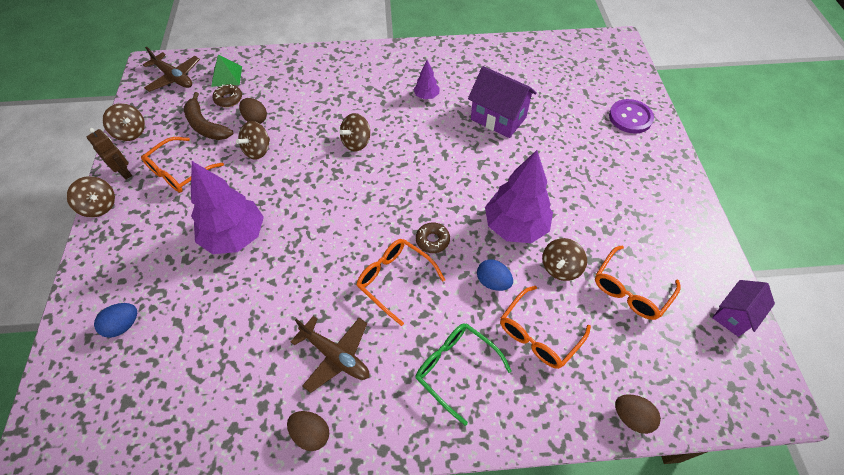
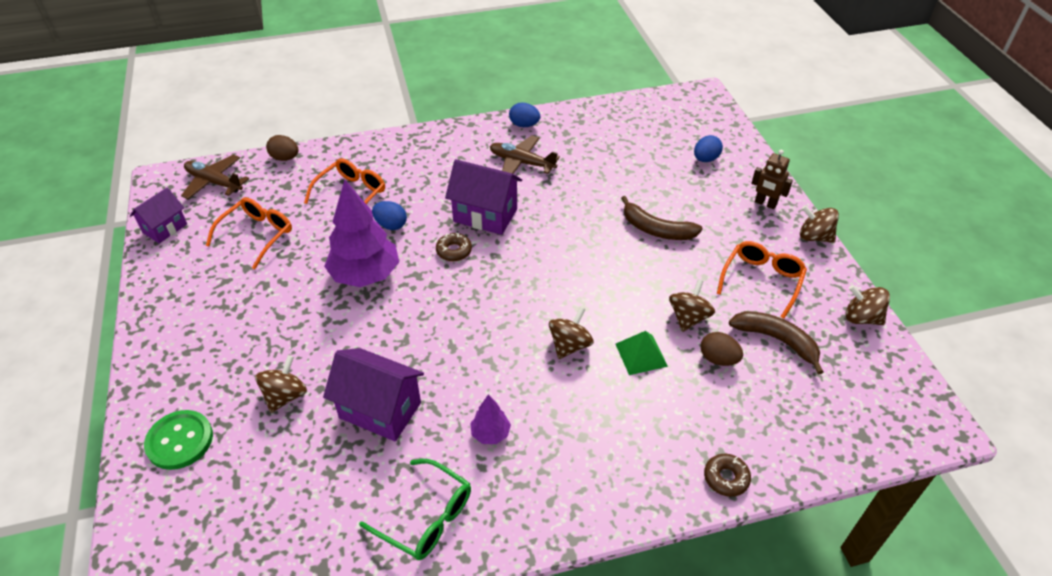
camera: 170 degrees right, 10 degrees down
brown robot [87,128,132,180] -> brown robot moved to [751,150,793,209]
brown plane [143,47,200,92] -> brown plane moved to [181,154,249,199]
purple tree [191,161,264,254] -> brown banana [621,196,703,240]
green pyramid [211,55,242,87] -> green pyramid moved to [616,331,668,375]
brown donut [212,84,242,107] -> brown donut moved to [704,454,751,497]
brown egg [287,411,329,451] -> blue egg [509,102,540,127]
orange glasses [356,239,445,326] -> purple house [445,159,522,235]
green glasses [416,323,512,426] -> green glasses moved to [359,459,471,560]
brown spinning top [542,238,587,281] -> brown spinning top moved to [255,355,307,413]
purple button [609,99,654,134] -> green button [144,410,213,470]

